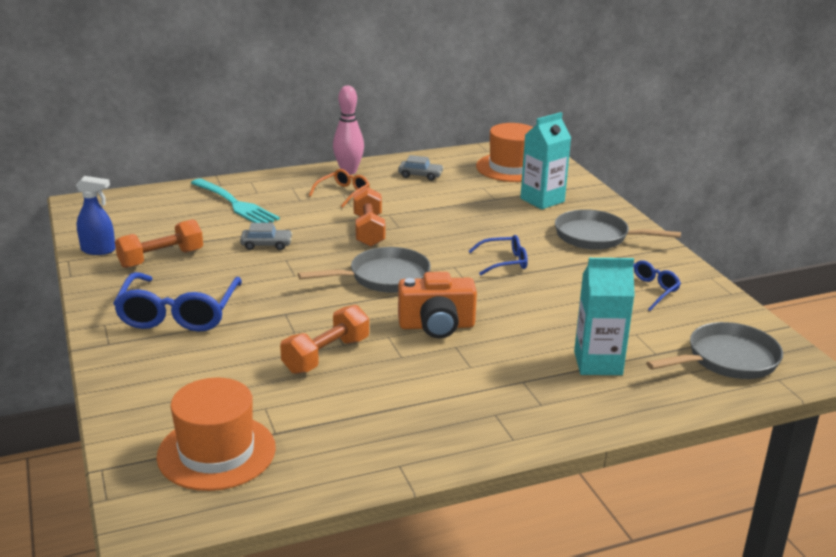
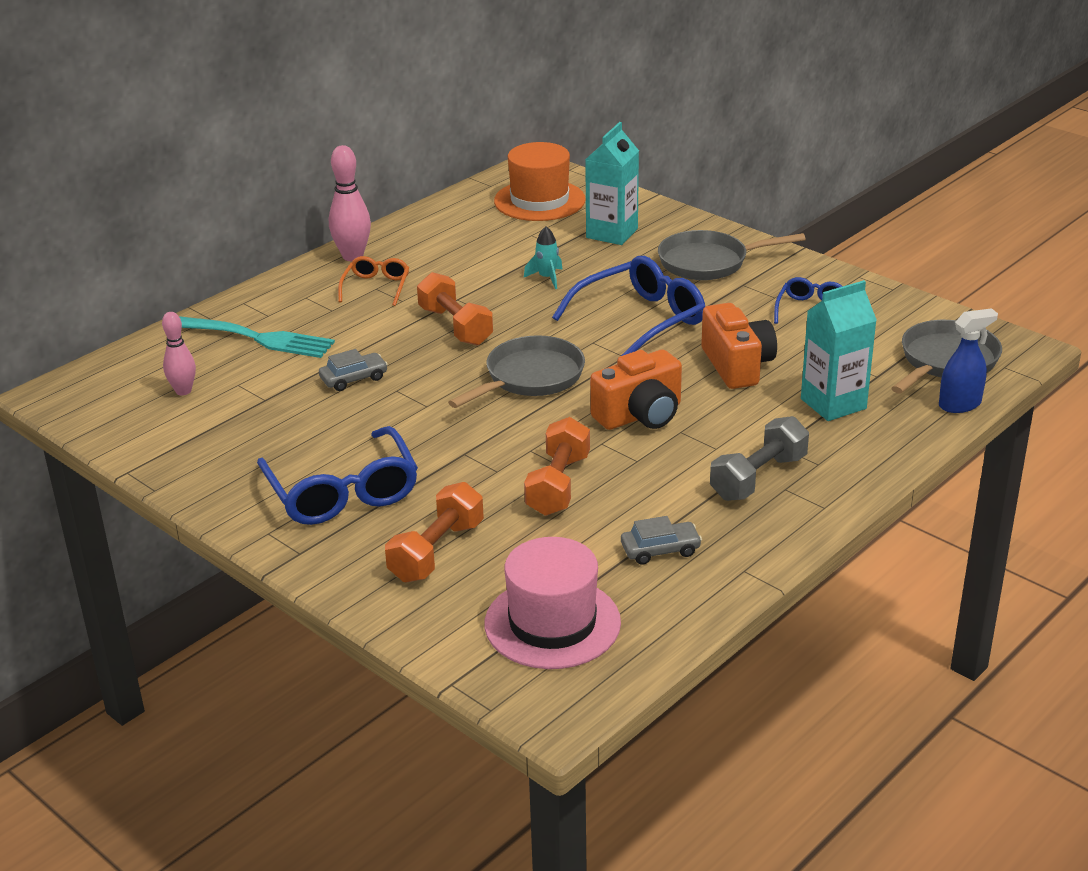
camera: 25 degrees left, 5 degrees up
blue spray bottle [76,176,116,255] -> blue spray bottle moved to [939,308,998,413]
orange dumbbell [115,219,203,268] -> orange dumbbell moved to [385,482,484,582]
orange hat [157,377,276,491] -> pink hat [485,537,621,669]
grey car [398,155,444,181] -> grey car moved to [621,516,702,565]
blue glasses [469,235,528,275] -> blue glasses [552,256,705,356], size x1.83
none -> pink bowling pin [162,312,196,395]
none -> turquoise rocket [524,226,563,289]
none -> orange camera [701,303,777,389]
none -> grey dumbbell [710,416,809,501]

